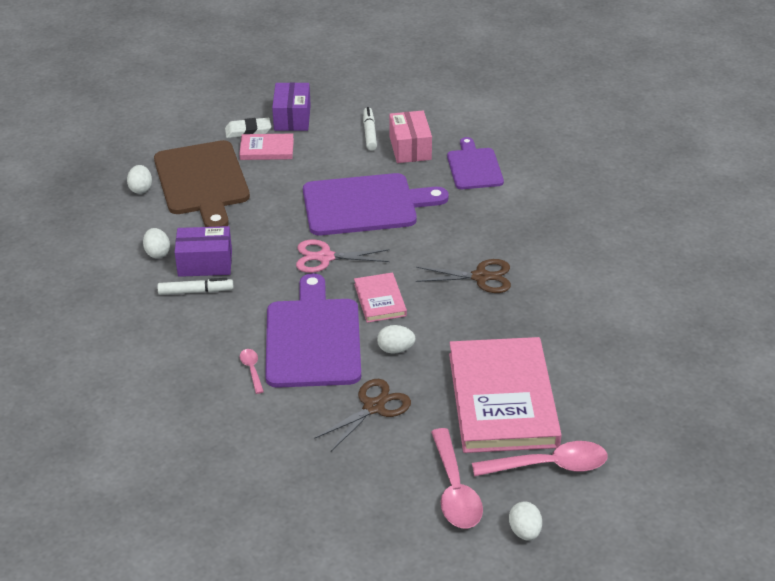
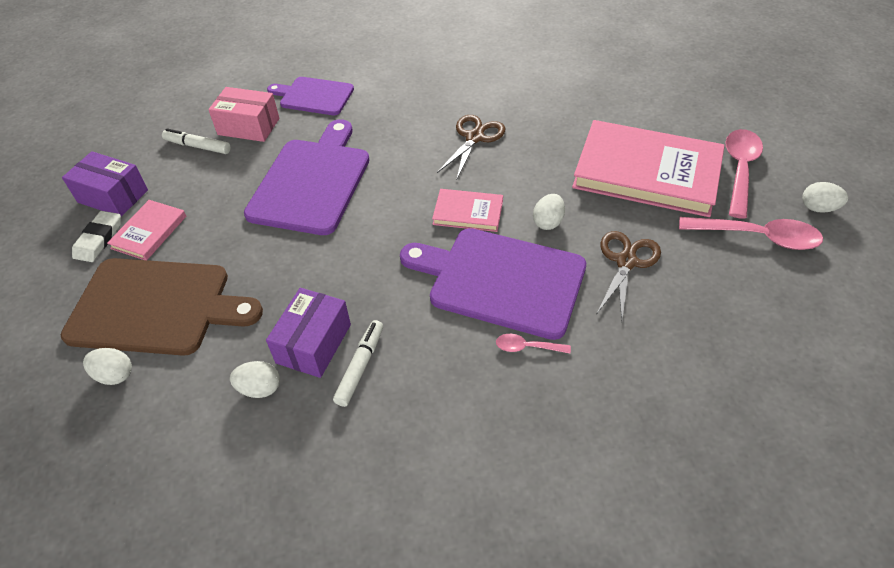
camera: 65 degrees left, 10 degrees up
pink scissors [296,240,389,273] -> none
brown scissors [314,379,411,451] -> brown scissors turned 45 degrees clockwise [597,231,661,319]

